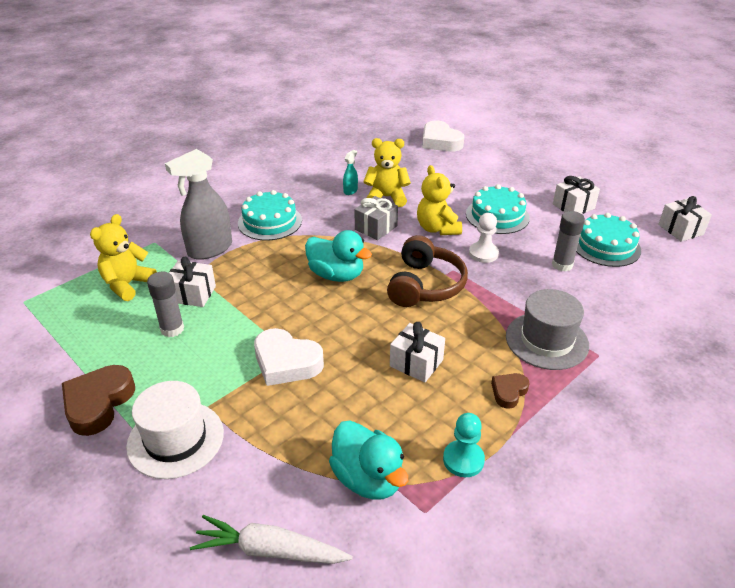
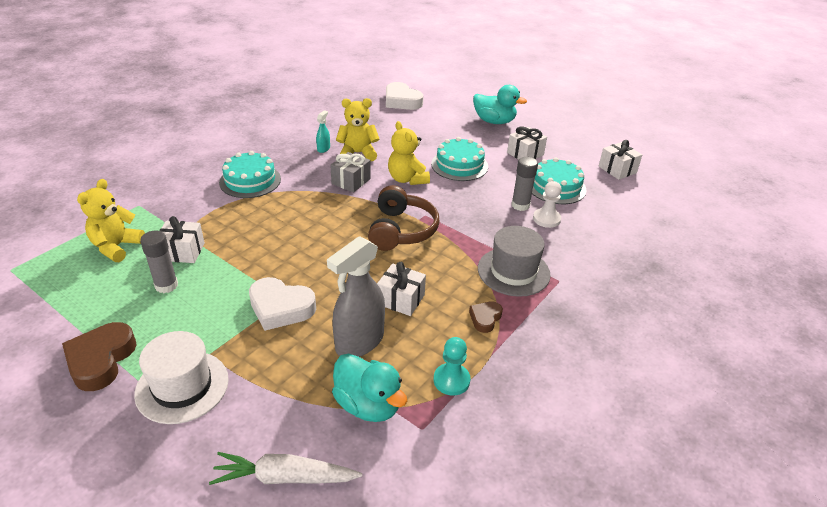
camera: 10 degrees left, 0 degrees up
grey spray bottle [165,149,232,260] -> grey spray bottle moved to [327,236,385,357]
turquoise duck [305,230,372,282] -> turquoise duck moved to [473,85,527,124]
white pawn [469,213,499,263] -> white pawn moved to [533,181,562,228]

